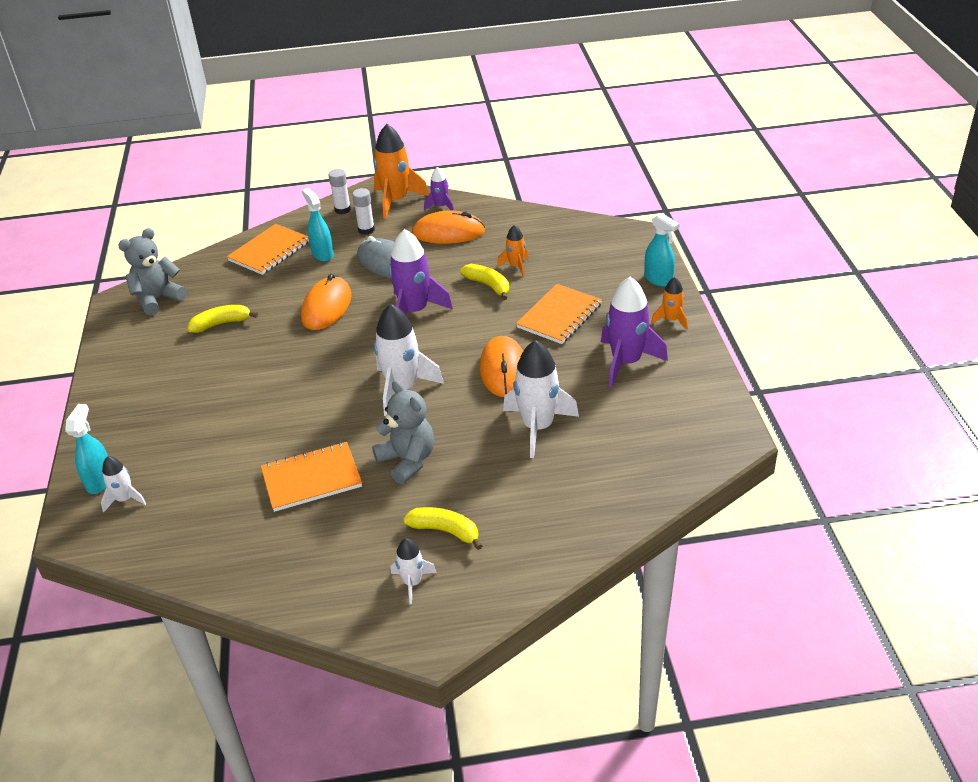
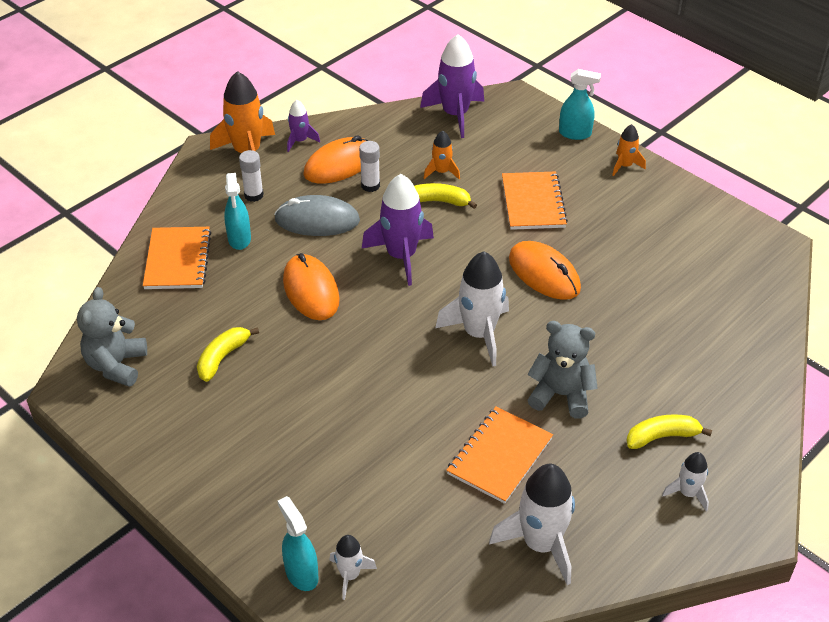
camera: 40 degrees left, 5 degrees up
turquoise spray bottle [302,188,334,262] -> turquoise spray bottle turned 120 degrees counterclockwise [224,173,251,250]
white glue stick [329,169,351,214] -> white glue stick moved to [359,141,380,192]
white rocket [503,340,579,458] -> white rocket moved to [489,464,575,585]
purple rocket [601,277,668,388] -> purple rocket moved to [420,34,484,138]

